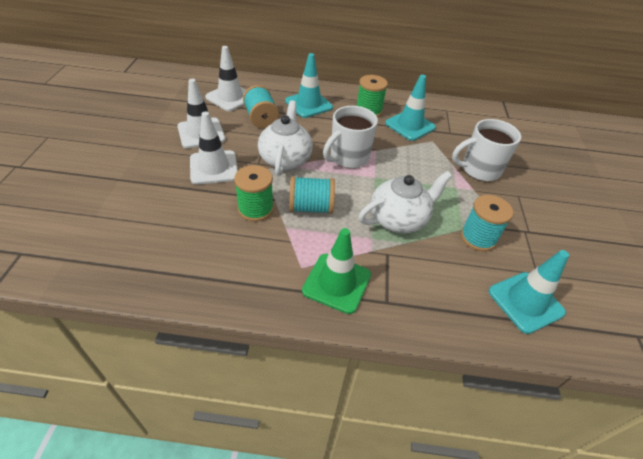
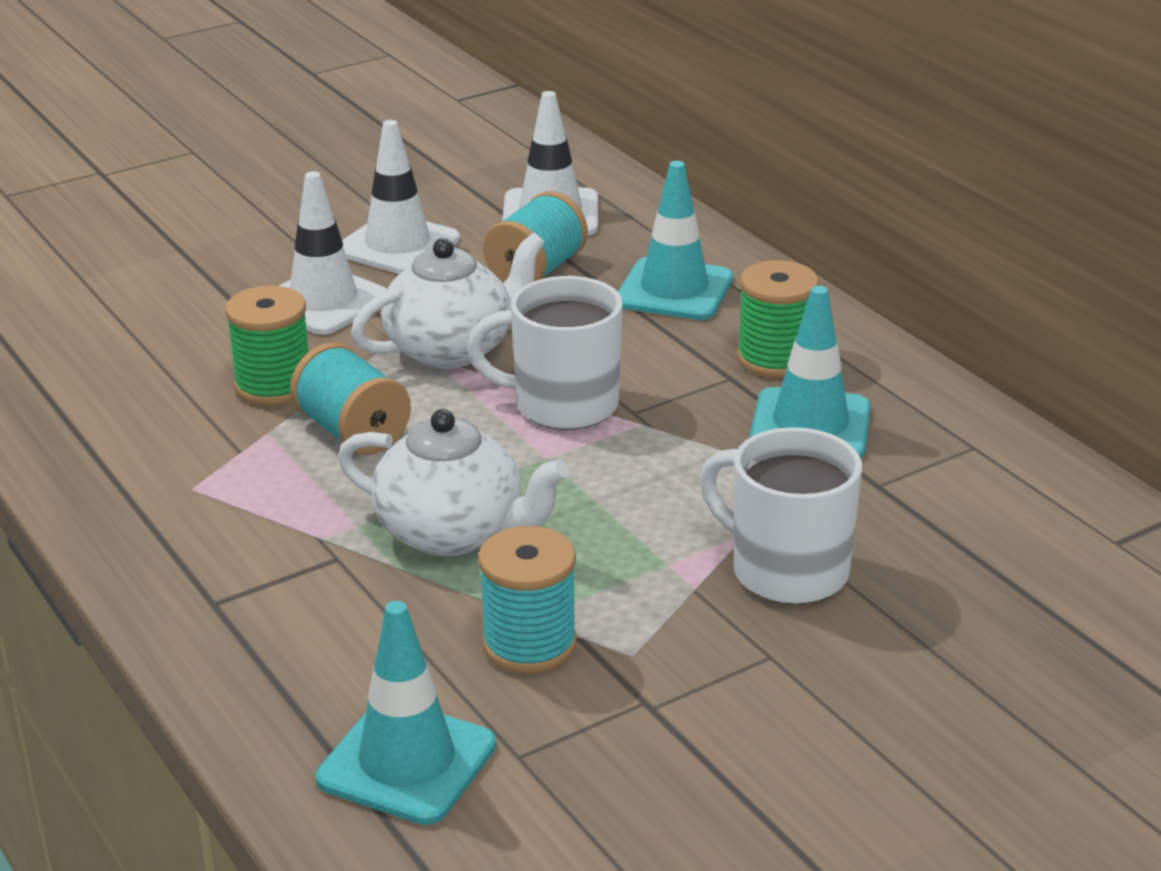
camera: 55 degrees right, 15 degrees down
green traffic cone [302,228,371,314] -> none

